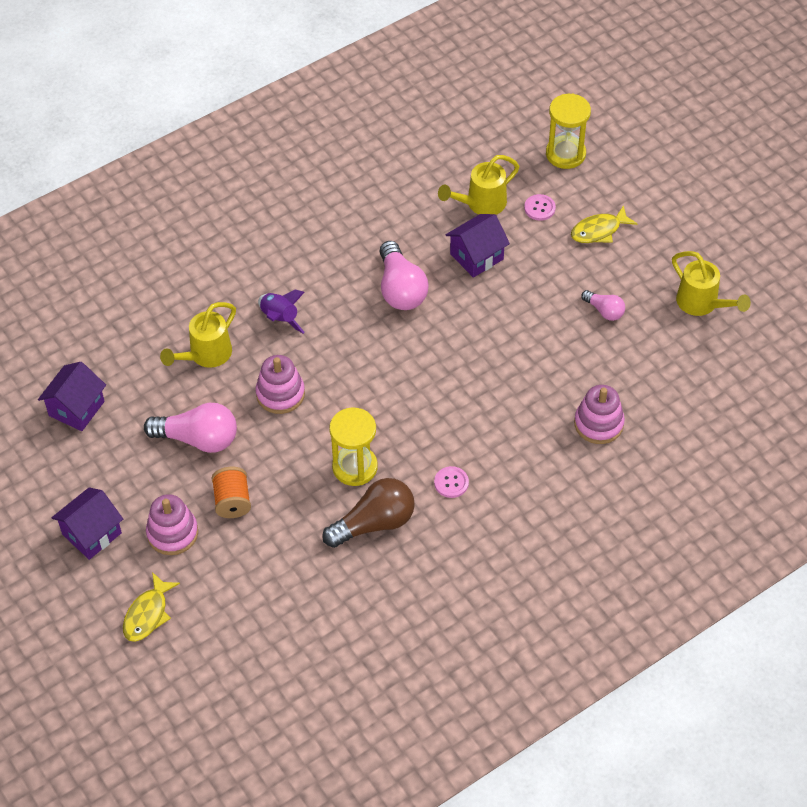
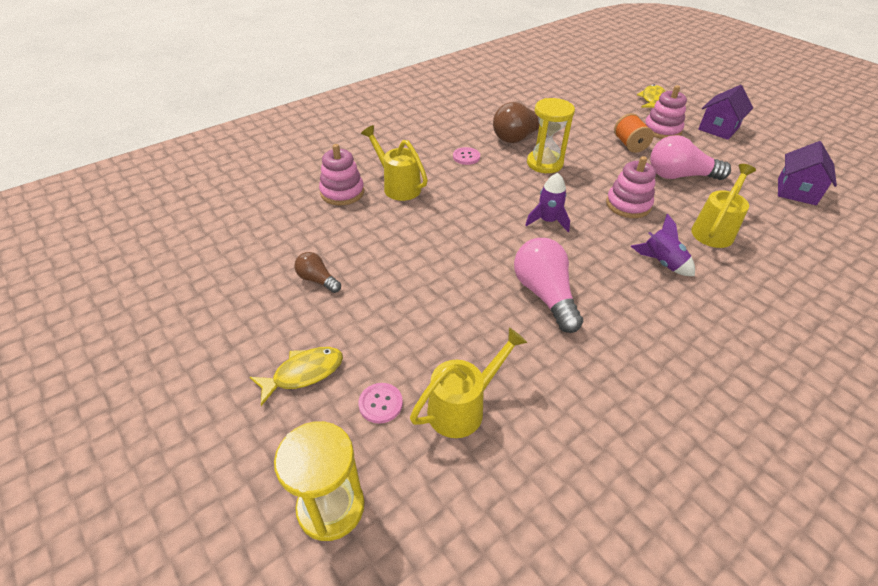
camera: 175 degrees right, 10 degrees down
purple house [445,214,510,278] -> none
pink light bulb [581,290,625,321] -> brown light bulb [294,252,341,293]
yellow watering can [672,251,751,316] -> yellow watering can moved to [361,125,428,201]
none -> purple rocket [525,173,570,232]

